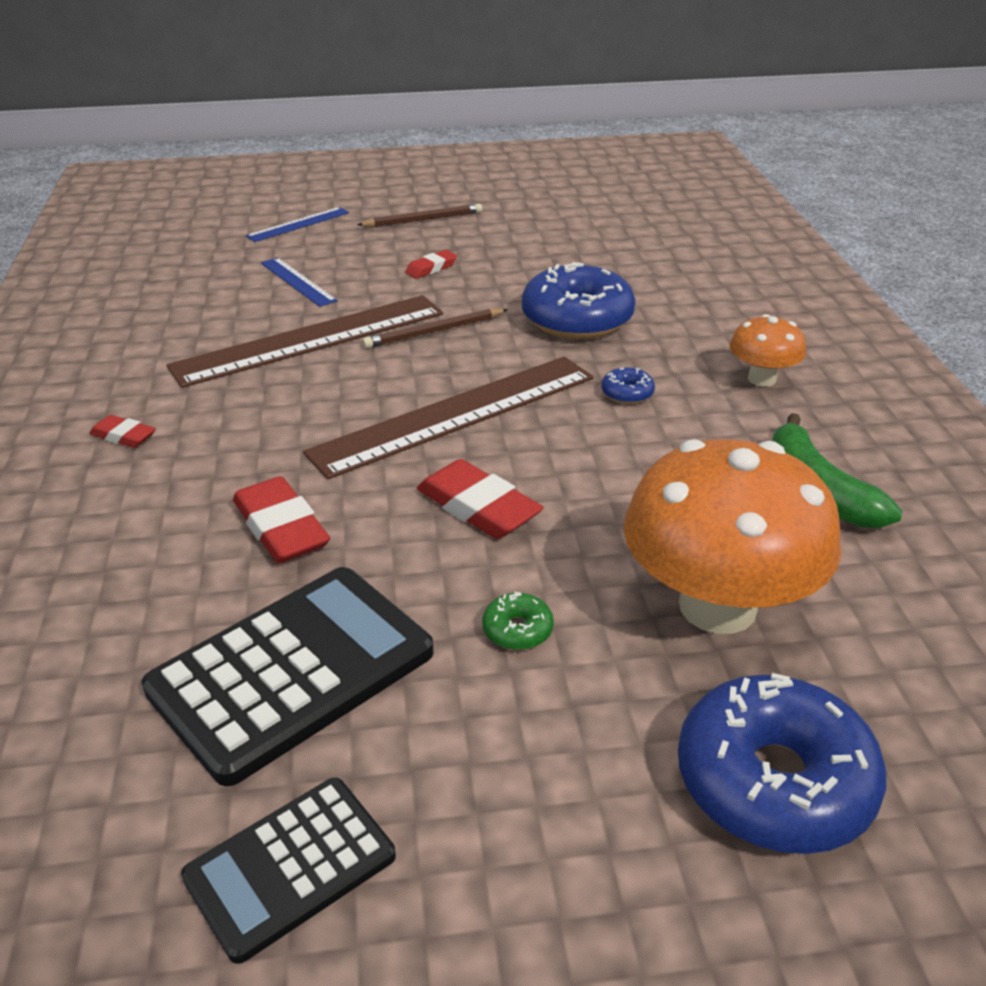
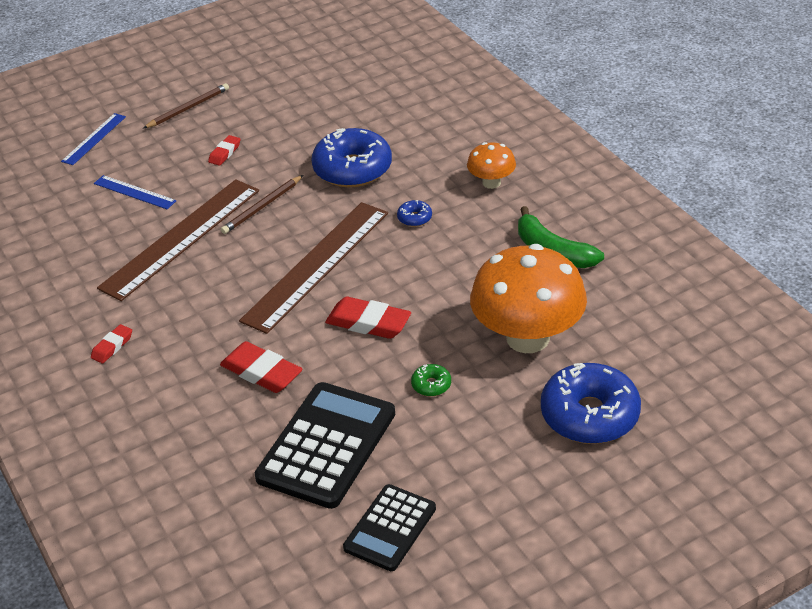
camera: 20 degrees left, 5 degrees up
red eraser [89,415,156,448] -> red eraser turned 60 degrees counterclockwise [91,324,132,363]

